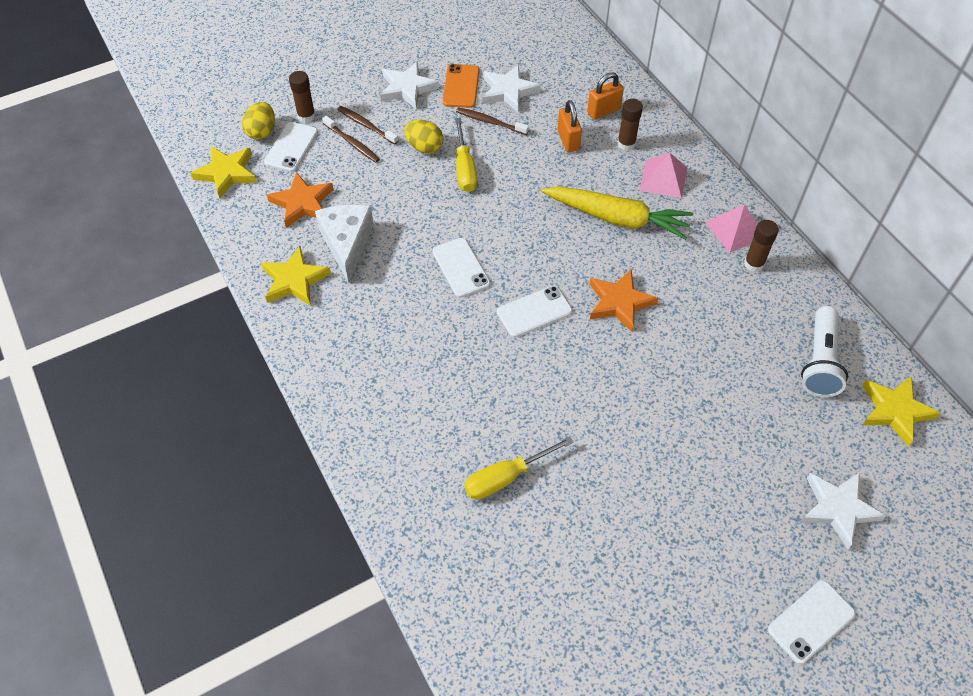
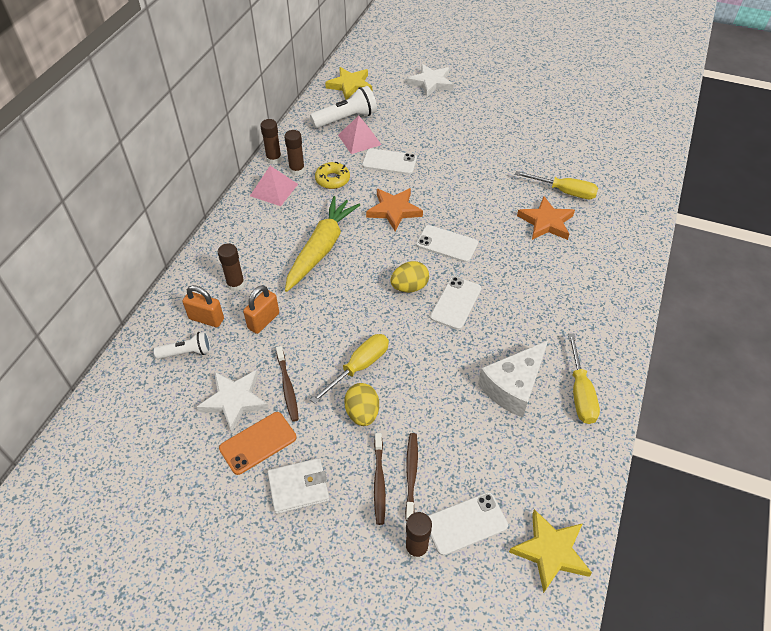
camera: 130 degrees left, 5 degrees down
yellow egg [242,102,275,140] -> yellow egg moved to [391,261,429,292]
yellow star [261,246,331,306] -> yellow screwdriver [568,333,600,424]
orange star [267,172,334,228] -> orange star moved to [517,196,575,240]
white star [380,61,439,109] -> white wallet [267,458,329,514]
yellow carrot [541,187,693,240] -> yellow carrot turned 45 degrees clockwise [285,196,360,292]
pink pyramid [640,152,687,198] -> pink pyramid moved to [338,116,382,154]
white phone [768,580,856,664] -> white phone moved to [362,148,417,175]
none -> white flashlight [154,332,211,359]
none -> brown glue stick [260,119,282,164]
none -> yellow donut [315,162,350,189]

